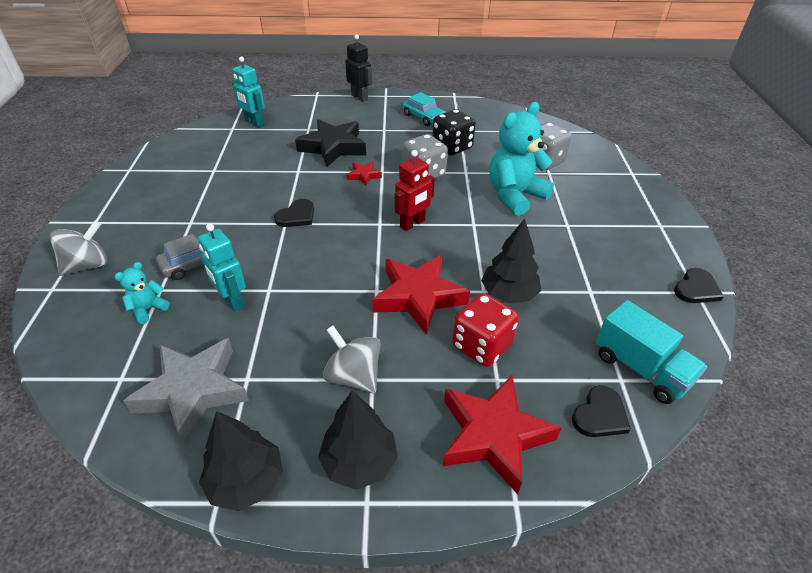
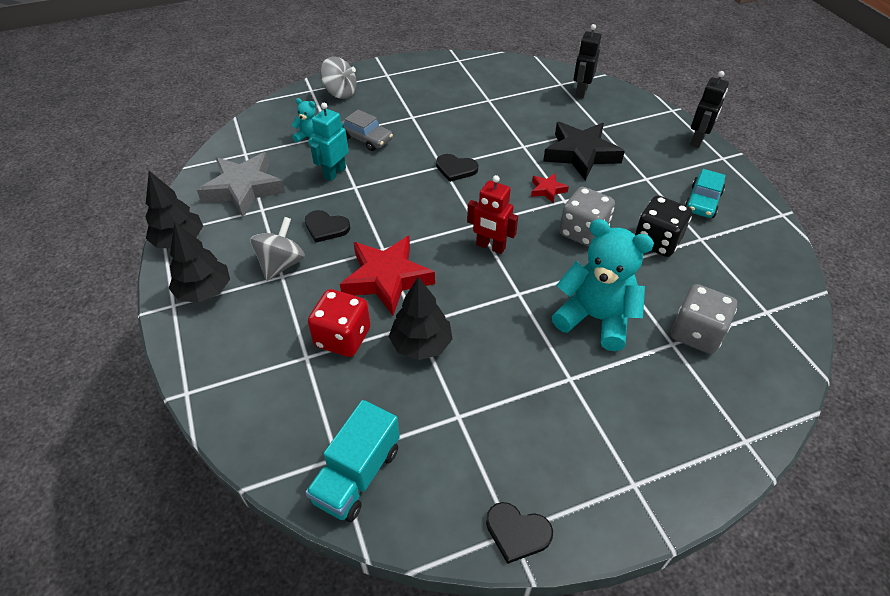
camera: 70 degrees right, 5 degrees up
turquoise robot [232,56,265,127] -> black robot [574,24,601,98]
red star [443,375,561,494] -> none
black heart [572,385,631,437] -> black heart moved to [305,210,350,243]

